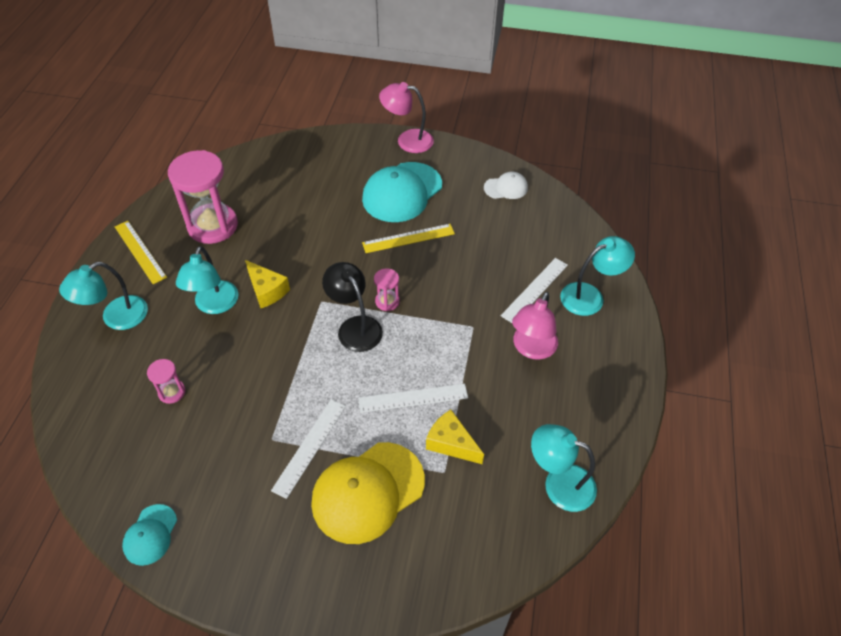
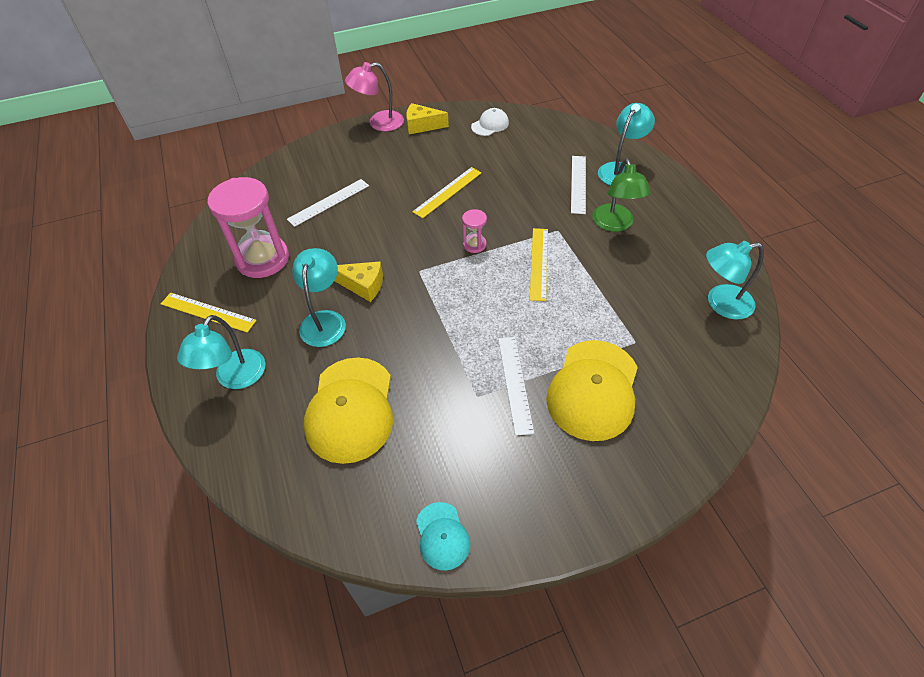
camera: 30 degrees left, 0 degrees up
pink hourglass [147,359,185,404] -> yellow cap [304,357,393,464]
turquoise lamp [176,246,238,314] -> turquoise lamp turned 150 degrees counterclockwise [292,248,346,347]
black lamp [322,262,383,352] -> none
white ruler [358,384,468,413] -> white ruler moved to [287,179,369,227]
turquoise cap [362,162,442,222] -> none
yellow cheese [426,410,484,464] -> yellow cheese moved to [406,103,449,134]
pink lamp [512,292,558,360] -> green lamp [592,158,651,232]
none -> yellow ruler [530,228,548,301]

